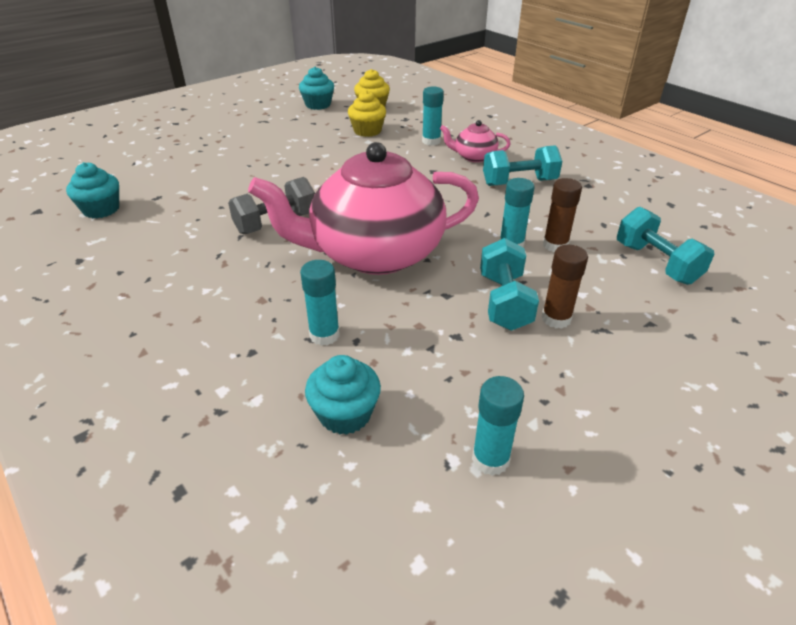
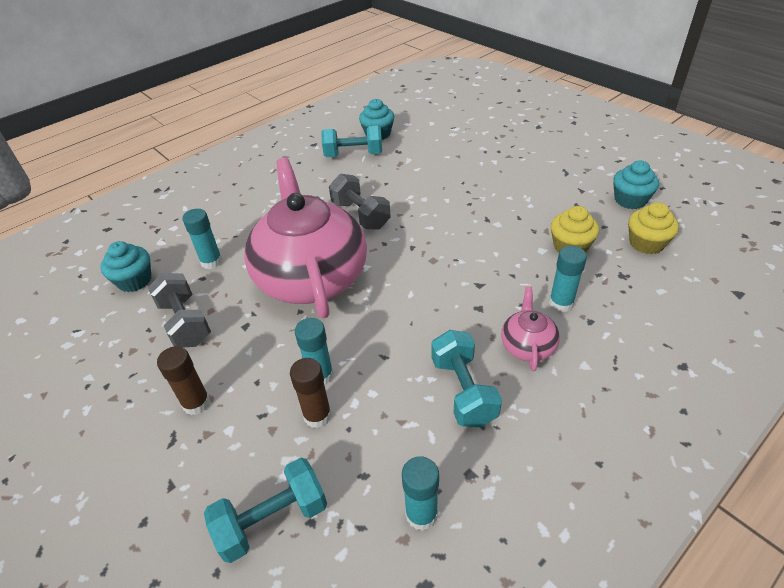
camera: 90 degrees right, 5 degrees up
turquoise glue stick [472,376,524,476] -> turquoise glue stick moved to [402,456,439,531]
turquoise dumbbell [480,238,539,331] -> turquoise dumbbell moved to [321,126,382,157]
none -> grey dumbbell [148,273,211,348]

